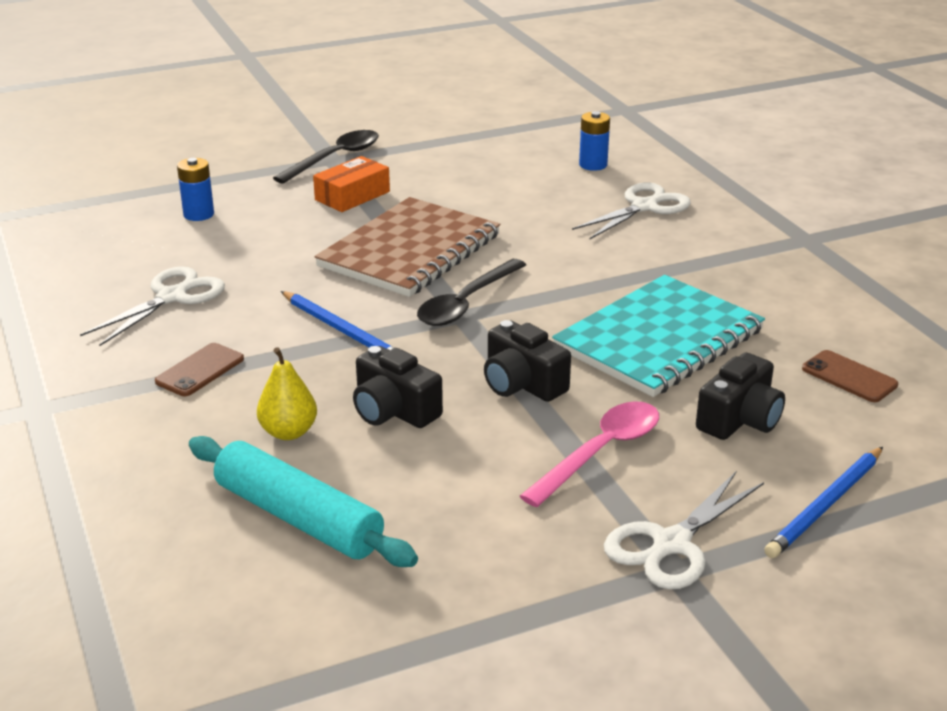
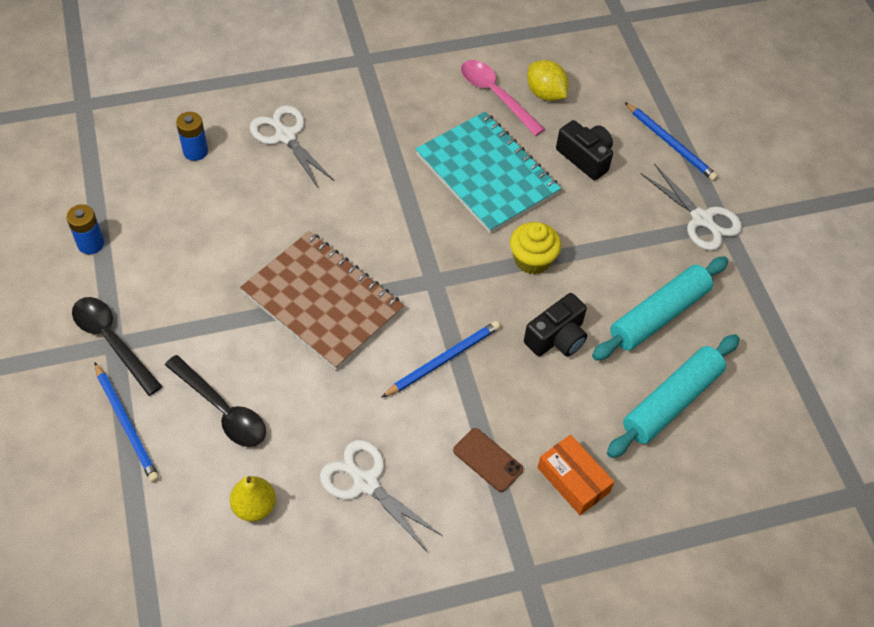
camera: 85 degrees left, 25 degrees up
blue battery [177,158,214,221] -> blue battery moved to [66,204,104,254]
yellow pear [257,347,317,440] -> yellow pear moved to [230,476,276,522]
orange box [313,156,390,212] -> orange box moved to [537,434,614,515]
black spoon [417,259,526,326] -> black spoon moved to [165,355,266,447]
black camera [484,320,571,402] -> yellow cupcake [510,222,561,275]
pink spoon [520,401,659,507] -> pink spoon moved to [461,60,545,136]
brown phone [802,350,898,402] -> yellow lemon [527,60,568,101]
none -> blue pencil [94,362,159,483]
none -> turquoise rolling pin [592,256,729,361]

